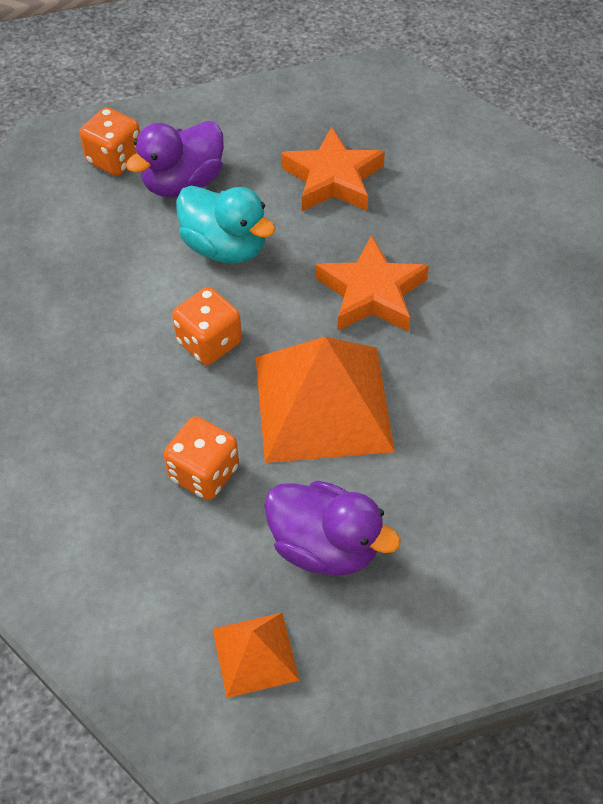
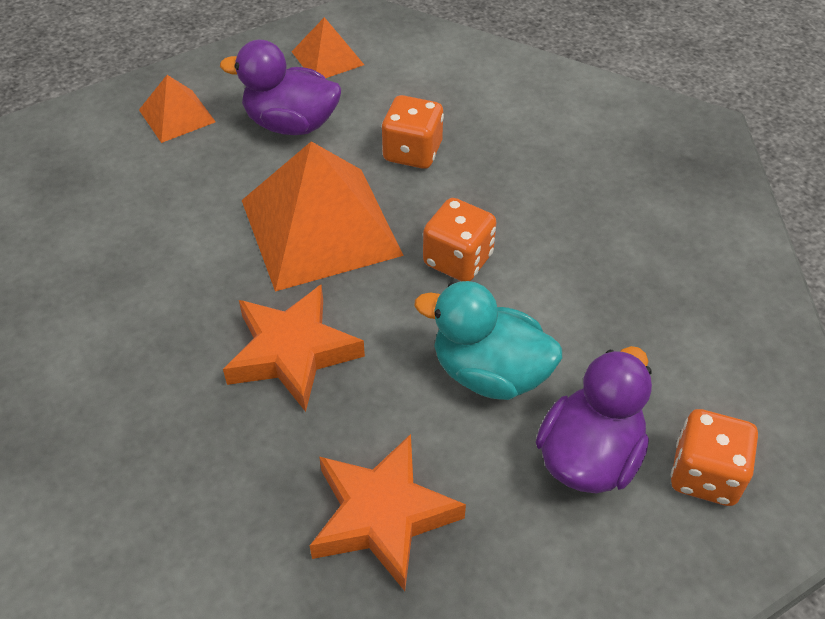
camera: 165 degrees right, 5 degrees down
none -> orange pyramid [139,75,216,143]

